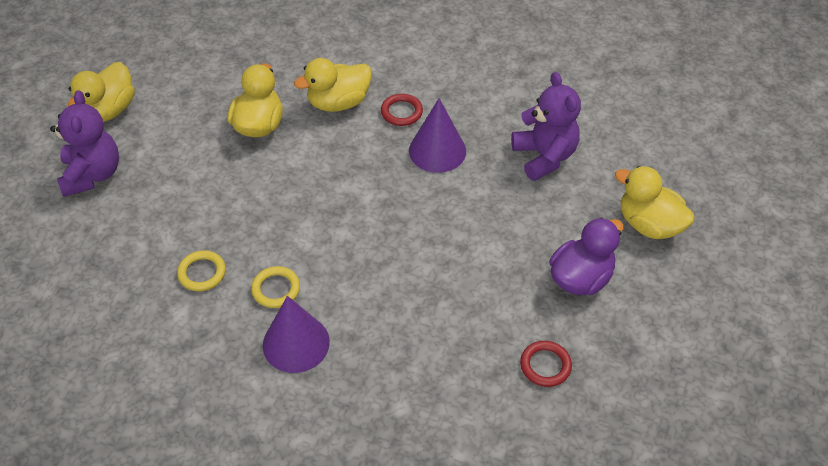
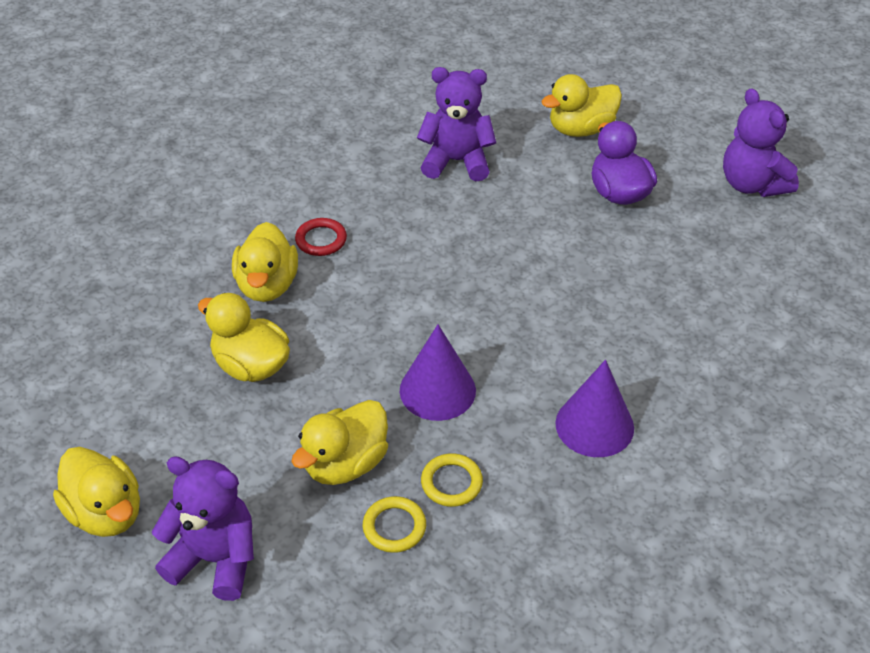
camera: 65 degrees left, 5 degrees down
yellow ring [251,266,300,308] -> yellow ring moved to [363,496,426,553]
purple cone [409,98,466,173] -> purple cone moved to [400,324,476,421]
red ring [520,341,572,387] -> none
none -> yellow duck [291,400,388,485]
none -> purple teddy bear [723,88,799,197]

